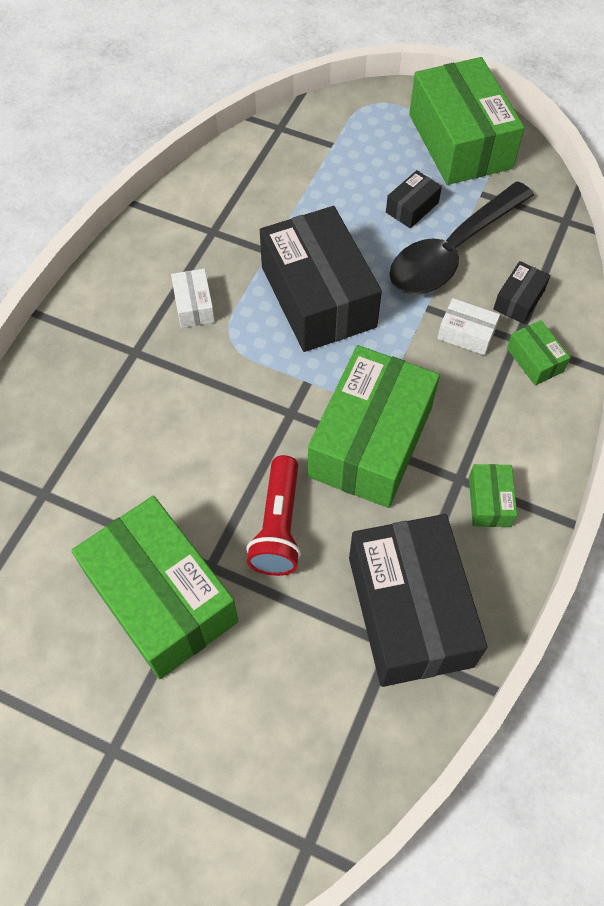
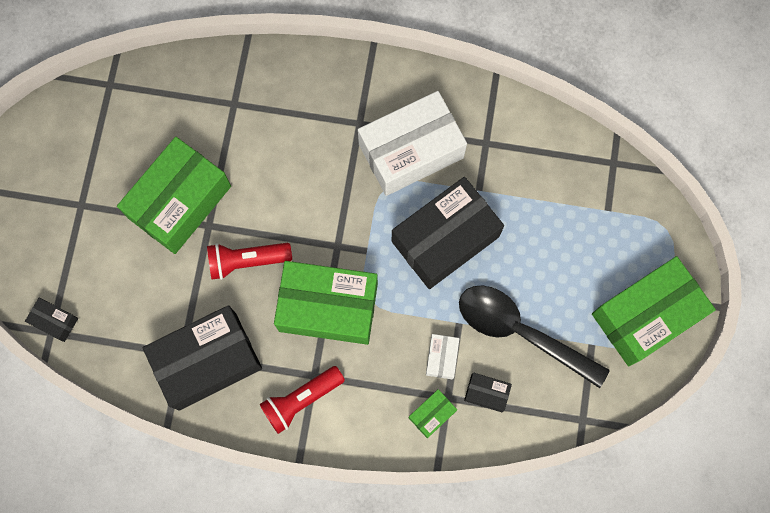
camera: 75 degrees right, 15 degrees up
white box [171,269,215,328] -> white box [358,91,467,196], size x2.33
black box [386,170,442,228] -> black box moved to [25,297,78,342]
green box [469,464,517,527] -> red flashlight [260,366,345,434]

